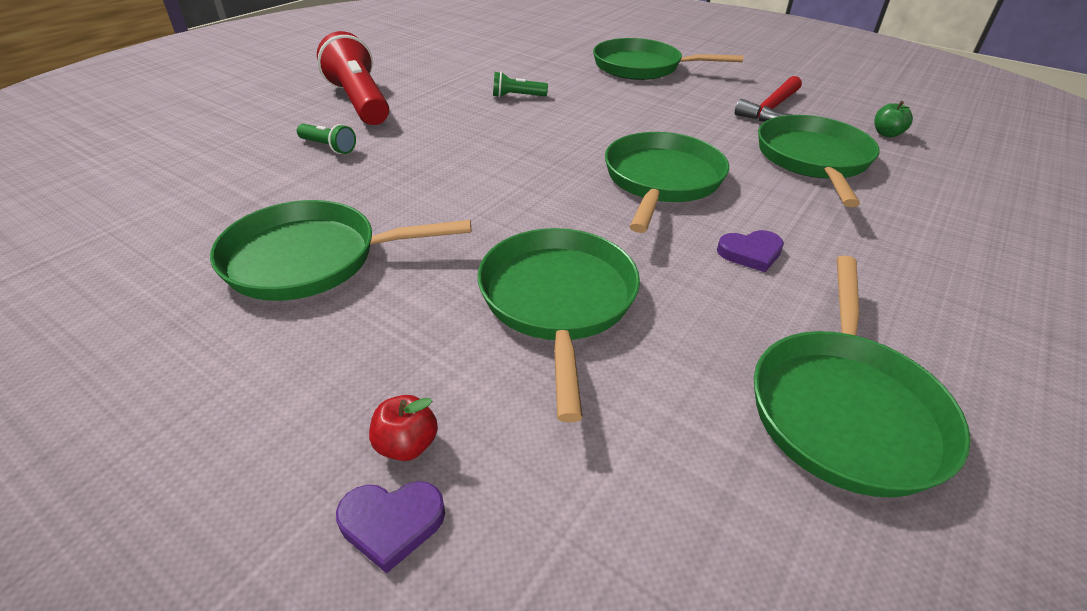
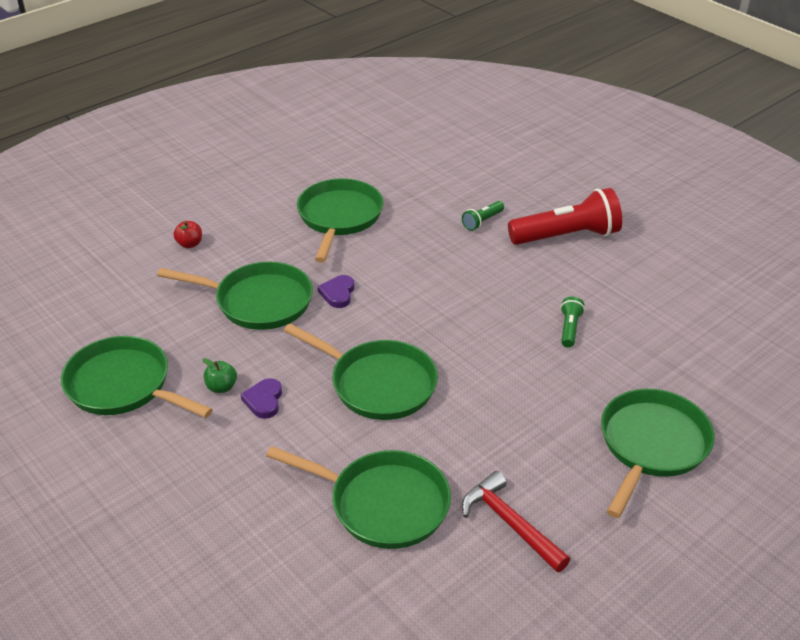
camera: 105 degrees right, 0 degrees up
purple heart [336,481,445,573] -> purple heart moved to [318,275,355,308]
green apple [874,101,913,137] -> green apple moved to [202,358,237,393]

